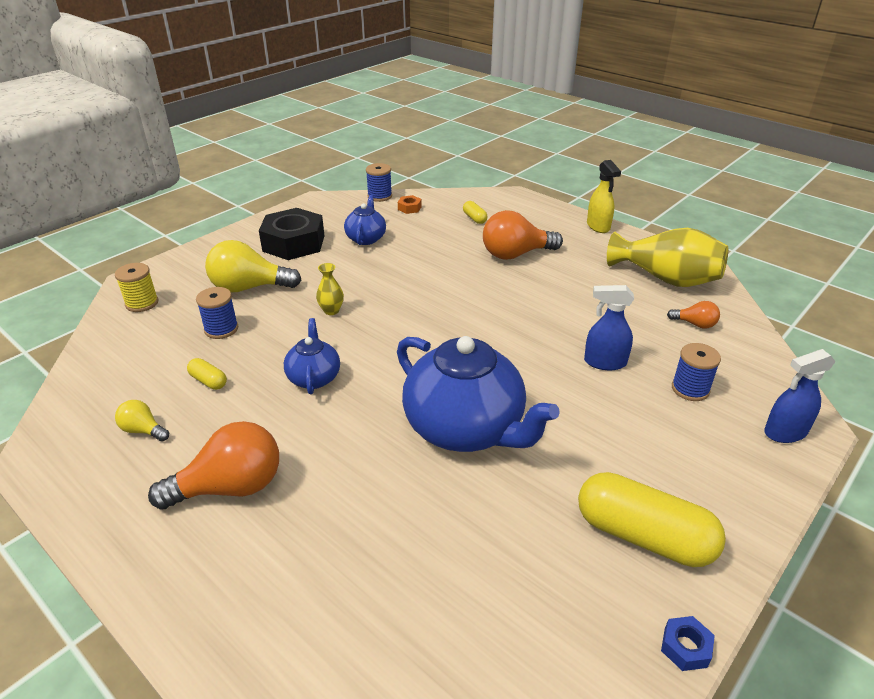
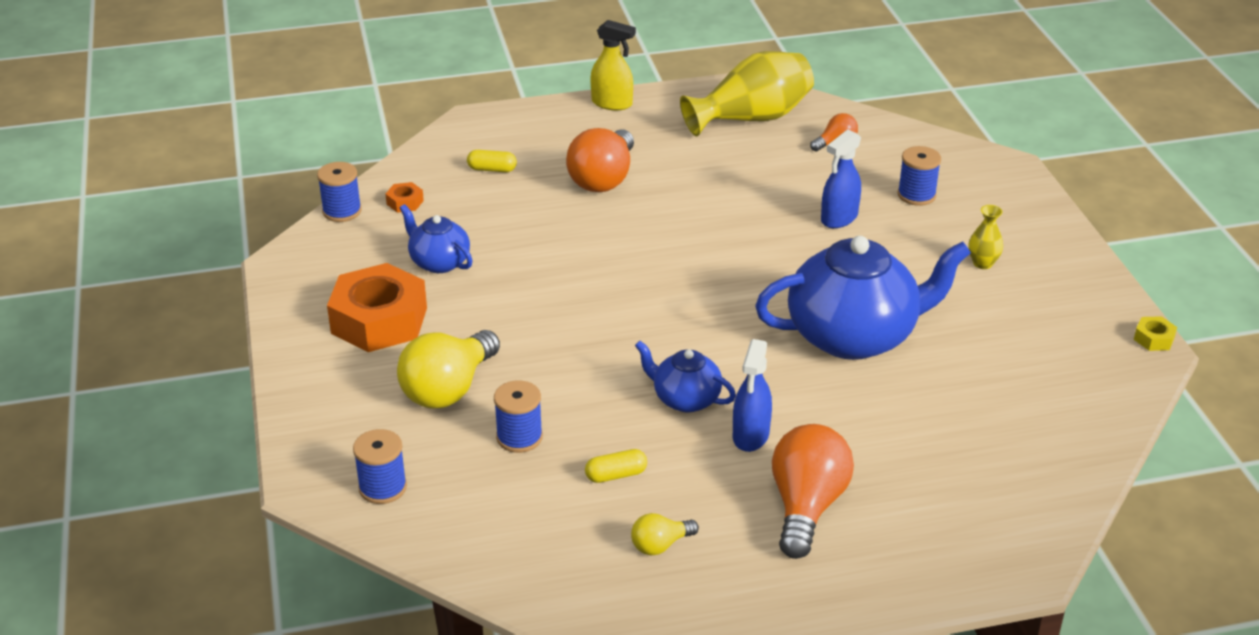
camera: 55 degrees left, 0 degrees up
yellow spool [115,263,158,312] -> blue spool [353,429,407,504]
black nut [259,208,325,260] -> orange nut [327,263,427,352]
yellow vase [316,263,344,315] -> yellow vase moved to [968,205,1003,269]
yellow capsule [578,472,726,567] -> none
blue nut [661,616,715,671] -> yellow nut [1134,316,1177,351]
blue spray bottle [764,349,836,443] -> blue spray bottle moved to [733,339,772,452]

